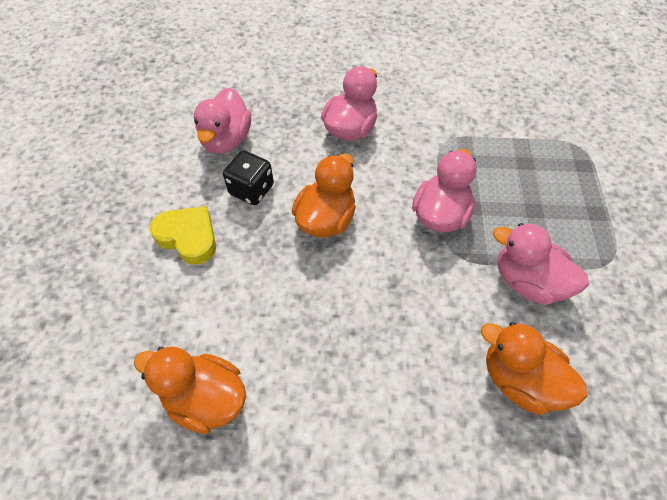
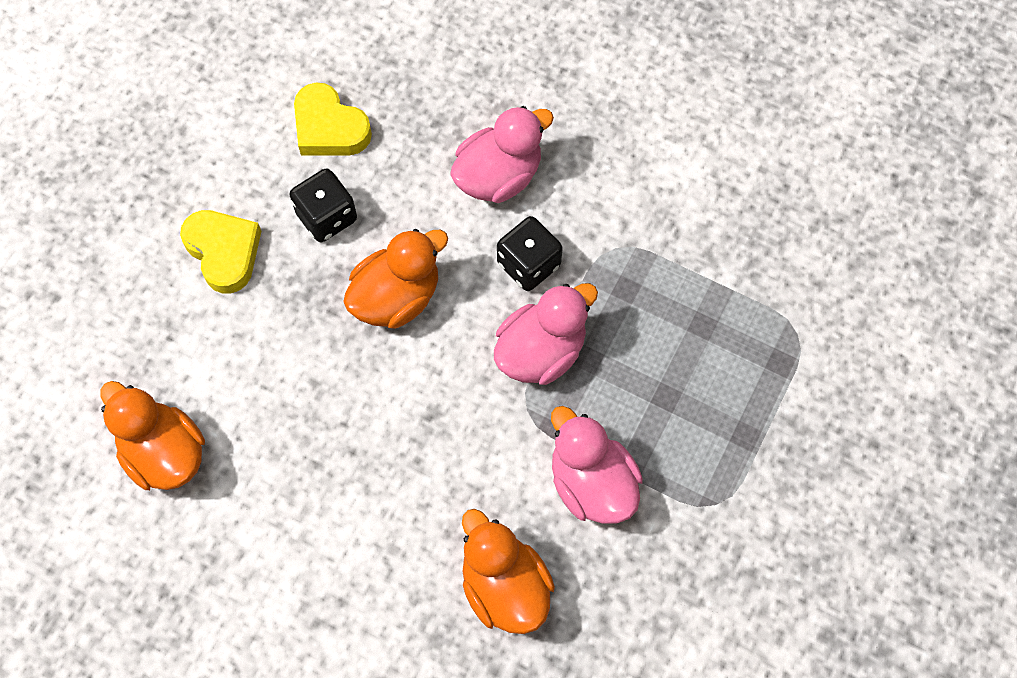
camera: 25 degrees right, 10 degrees up
pink duck [194,88,251,154] -> yellow heart [294,83,372,156]
none -> black dice [497,216,563,291]

